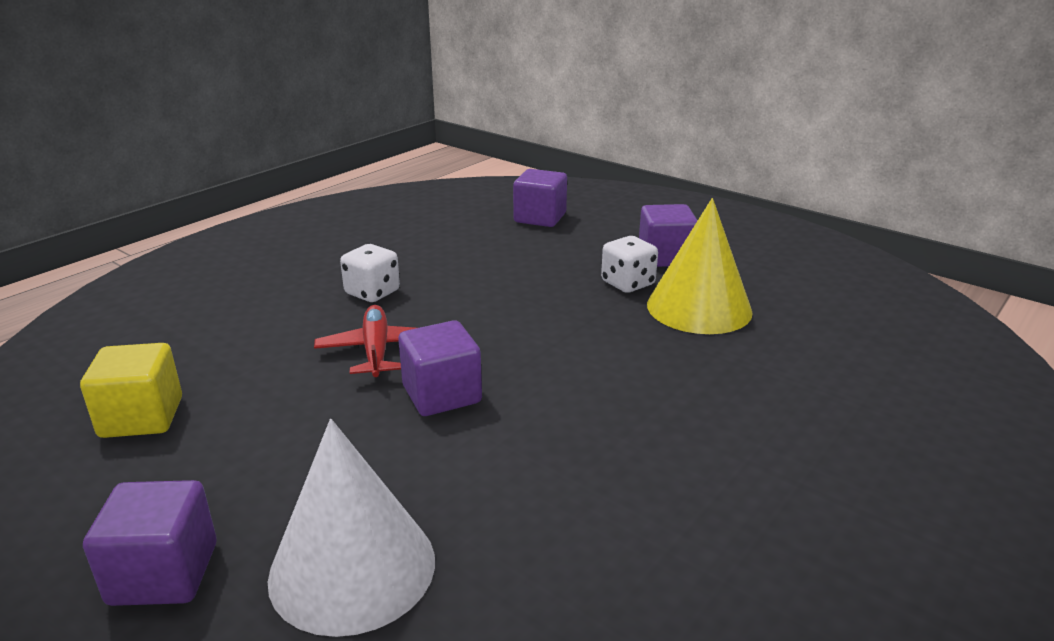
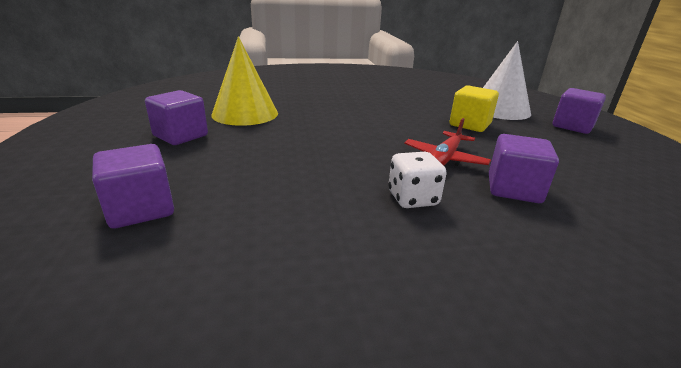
camera: 140 degrees left, 0 degrees up
yellow cube [80,343,182,438] -> yellow cube moved to [450,85,499,132]
purple cube [398,320,482,416] -> purple cube moved to [489,134,559,203]
white dice [601,236,658,293] -> none

